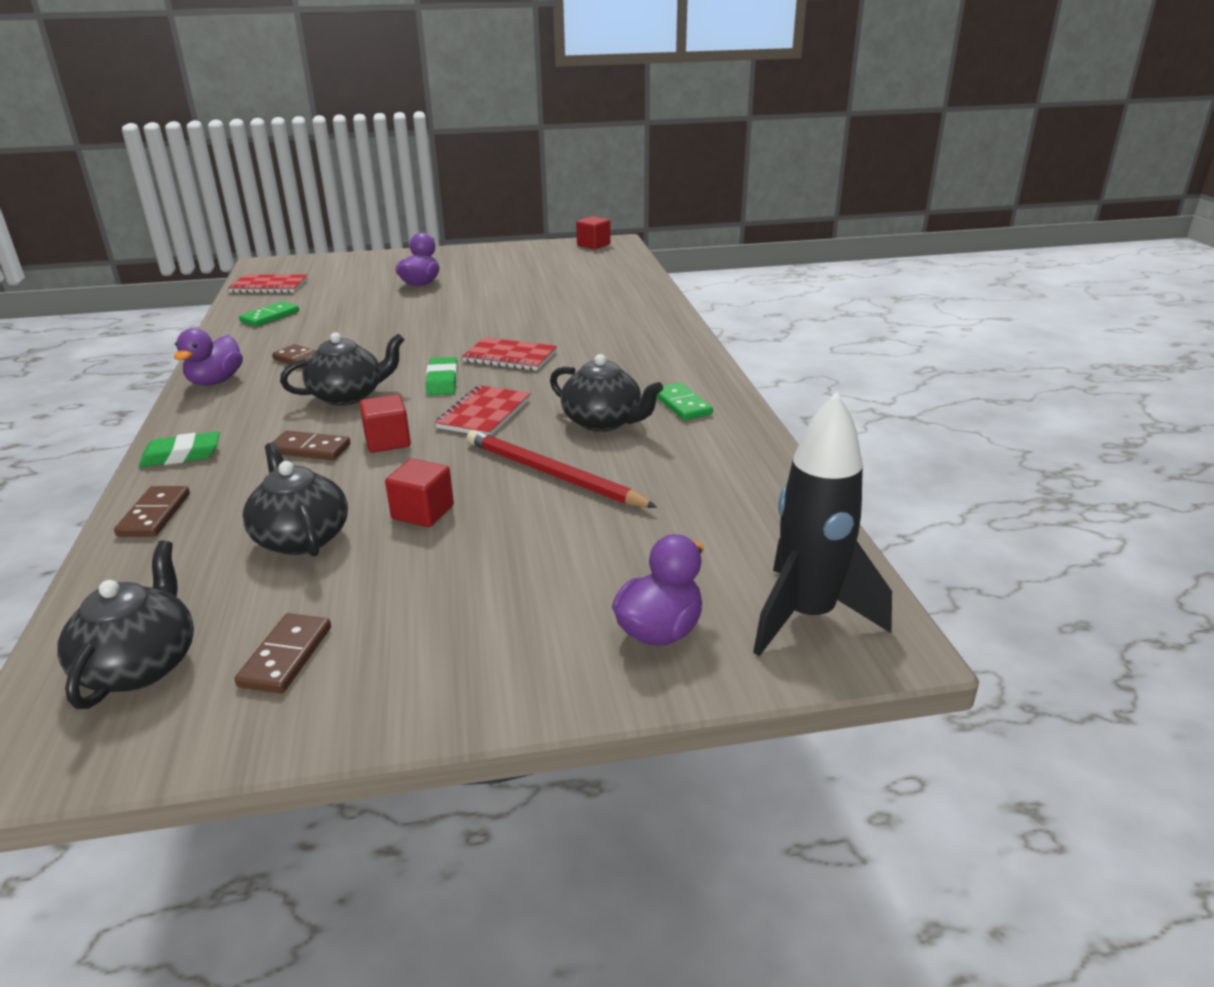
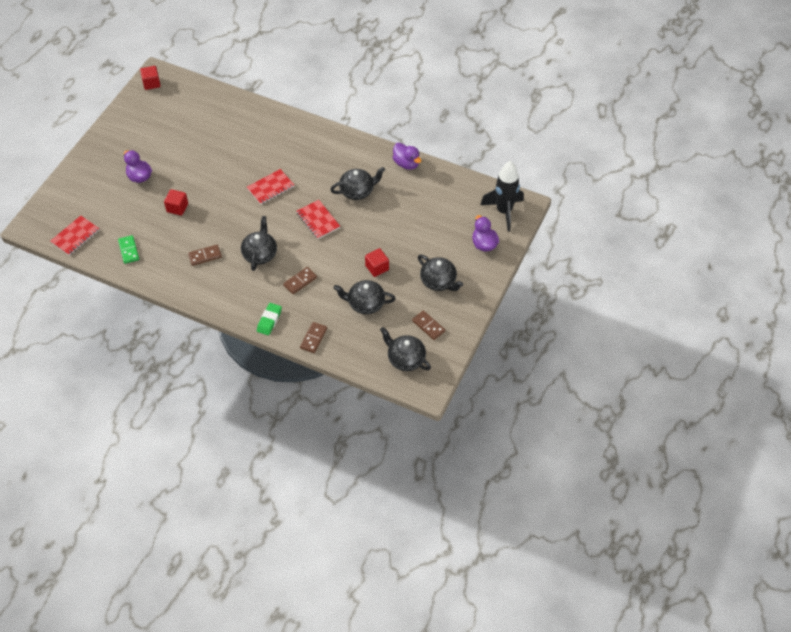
camera: 55 degrees left, 25 degrees up
brown domino [114,486,190,537] -> brown domino turned 75 degrees clockwise [300,322,327,353]
purple duck [174,328,243,386] -> purple duck moved to [393,143,421,170]
red cube [359,395,411,453] -> red cube moved to [164,189,188,216]
green eraser [426,357,458,396] -> none
red pencil [467,430,657,508] -> none
green domino [656,383,713,420] -> none
none -> black teapot [418,255,463,291]

